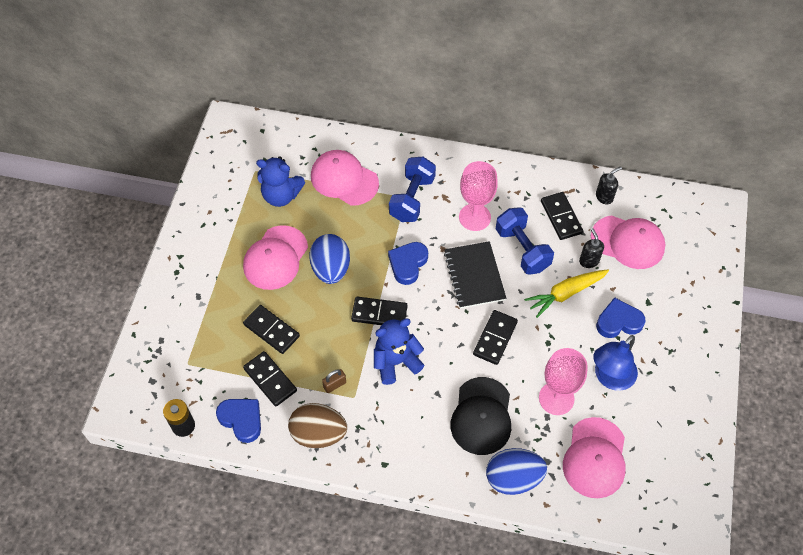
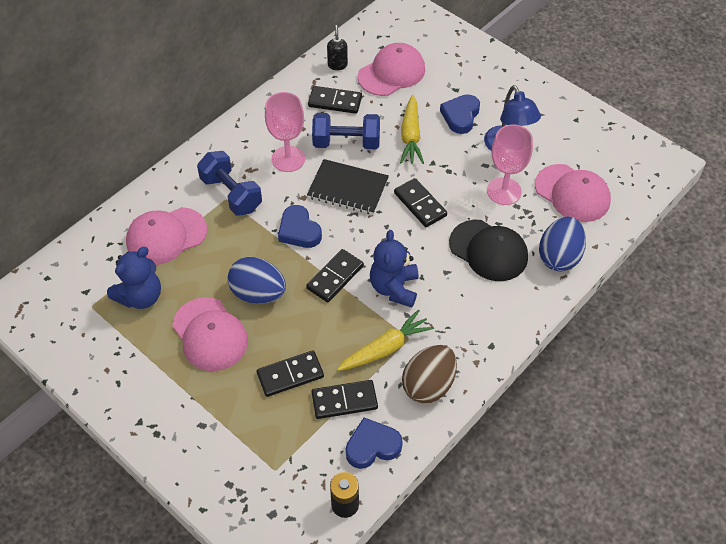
camera: 60 degrees left, 5 degrees down
brown padlock [322,369,346,393] -> yellow carrot [337,309,434,371]
black soap dispenser [579,228,604,268] -> none

